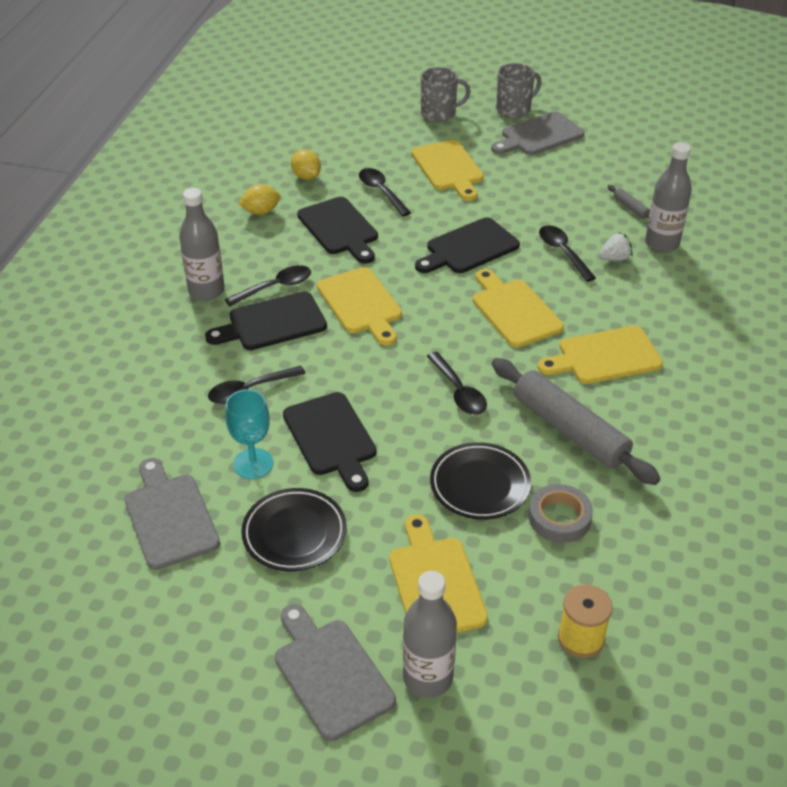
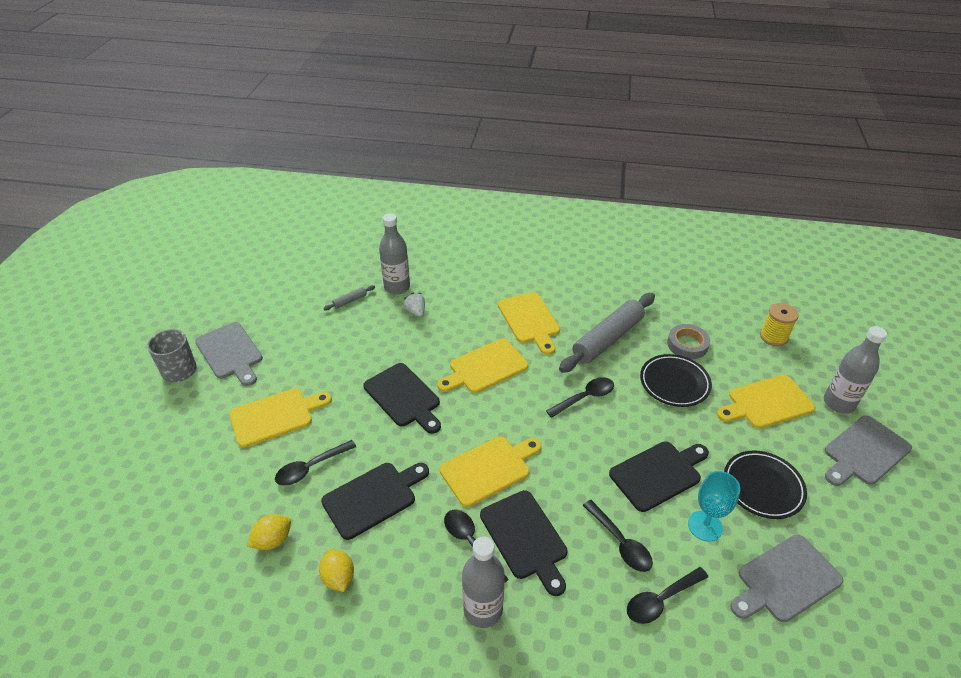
camera: 95 degrees left, 0 degrees up
grey mug [421,67,471,122] -> none
black spoon [539,225,596,282] -> black spoon moved to [627,567,708,624]

